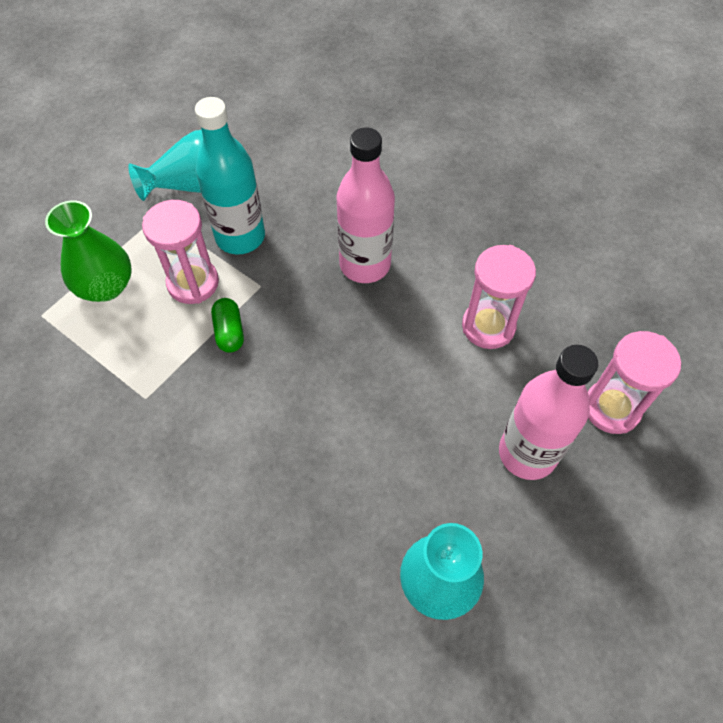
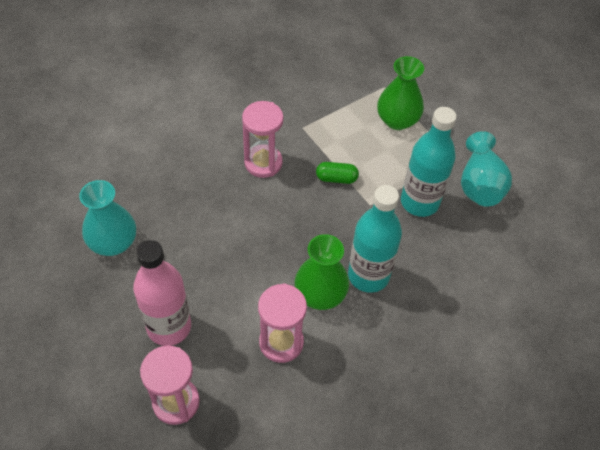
camera: 105 degrees right, 5 degrees down
pink hourglass [142,200,219,304] -> pink hourglass moved to [242,101,284,178]
pink bottle [336,127,395,283] -> turquoise bottle [348,185,402,293]
none -> green vase [295,234,349,310]

